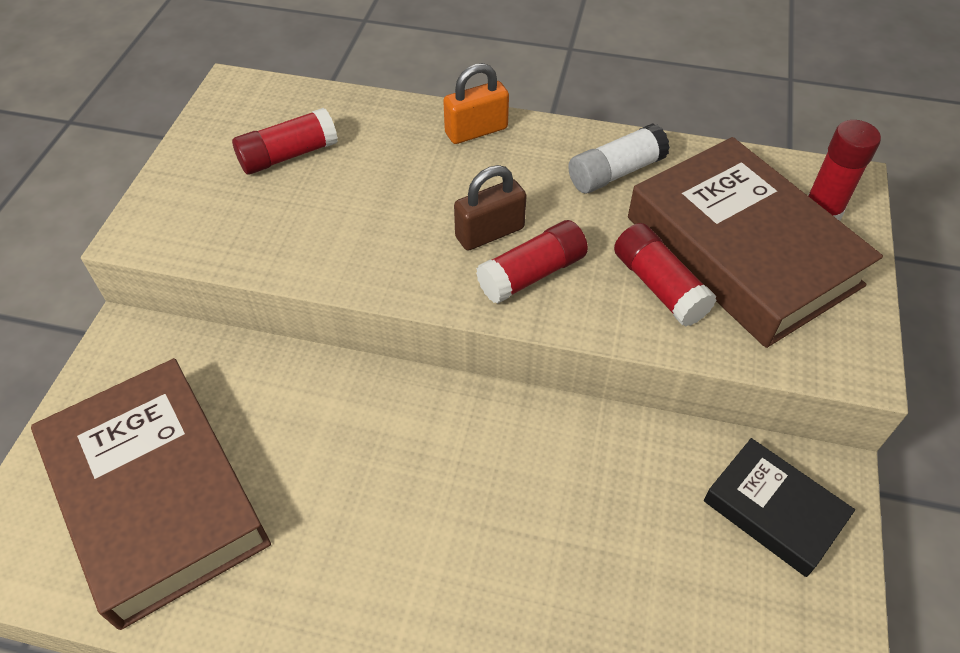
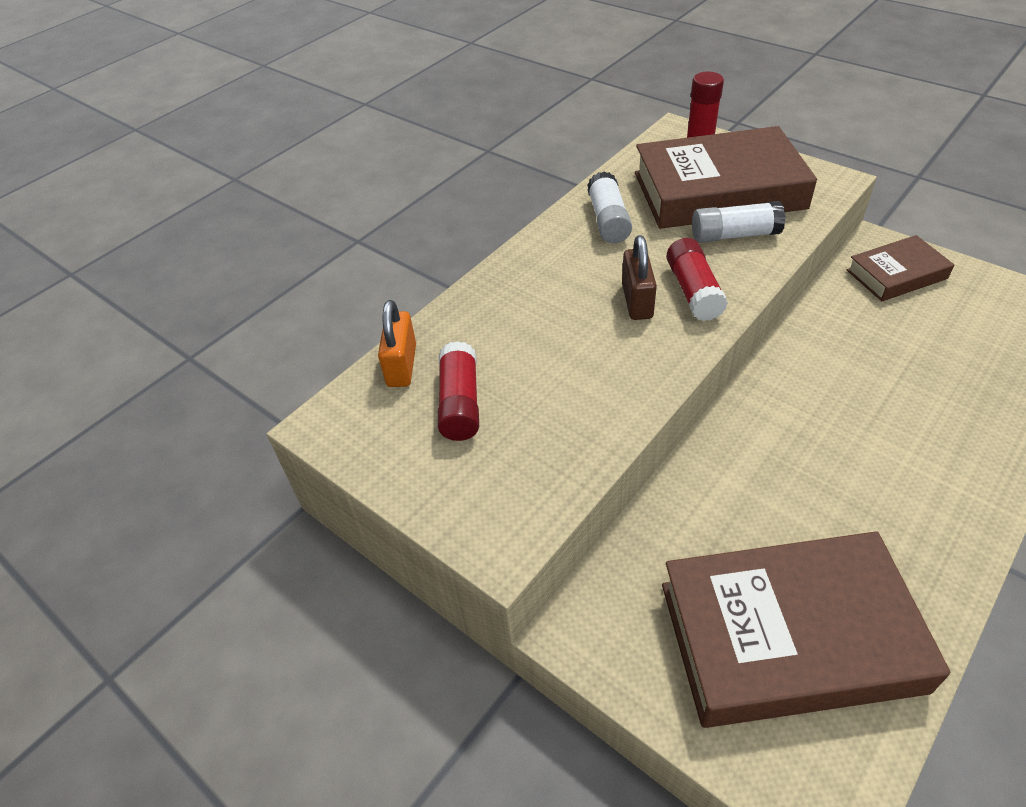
camera: 60 degrees left, 5 degrees down
orange padlock [443,63,509,144] -> orange padlock moved to [378,300,416,387]
red glue stick [614,223,717,327] -> white glue stick [692,201,786,243]
black book [704,438,855,577] -> brown book [847,235,954,301]

